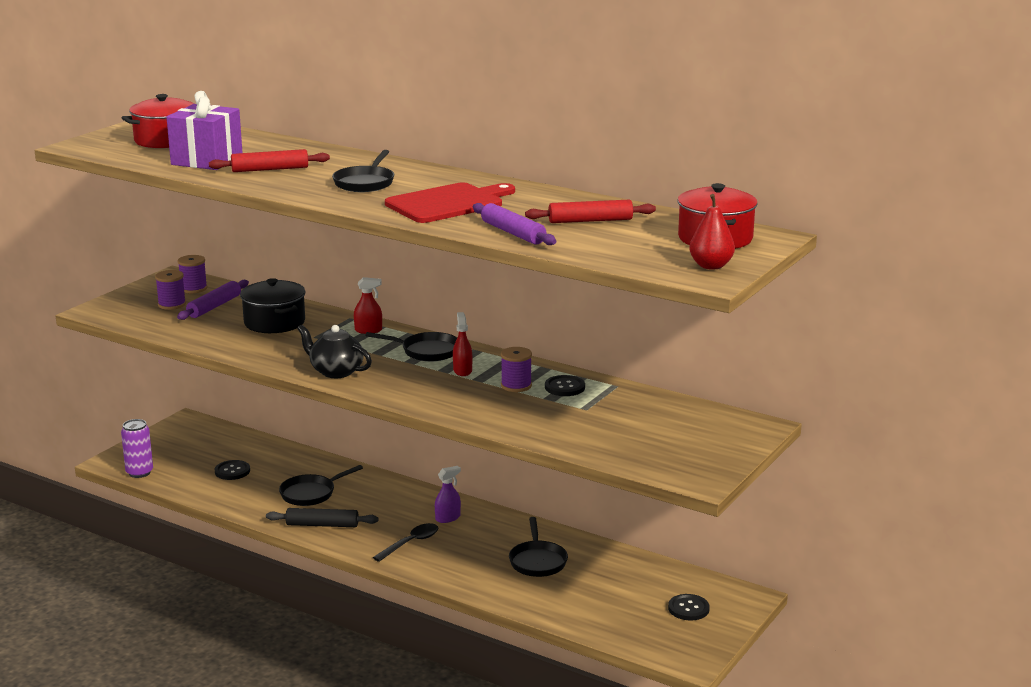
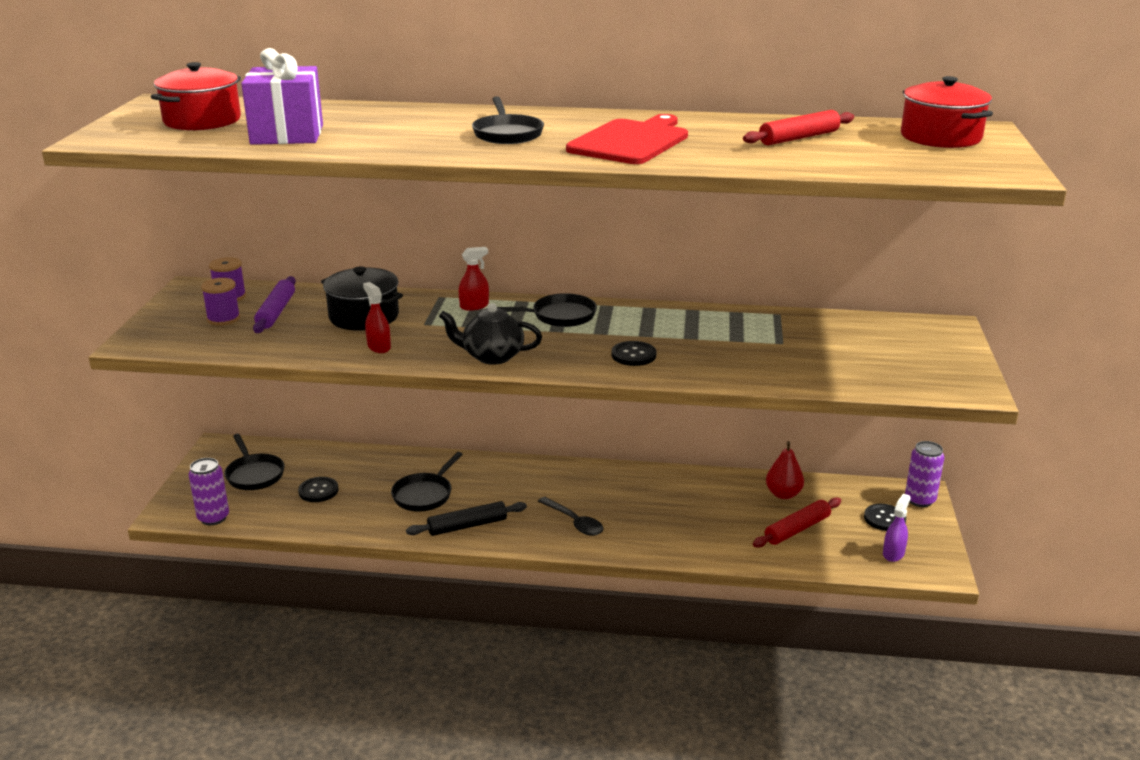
camera: 25 degrees left, 5 degrees up
red rolling pin [209,149,330,172] -> red rolling pin moved to [753,497,841,548]
black spoon [373,523,438,562] -> black spoon turned 120 degrees clockwise [538,497,603,536]
purple spray bottle [435,466,461,523] -> purple spray bottle moved to [883,494,911,562]
red spray bottle [453,312,472,376] -> red spray bottle moved to [363,282,391,353]
purple rolling pin [473,203,556,245] -> none
purple spool [501,347,532,392] -> none
black pan [509,517,568,577] -> black pan moved to [225,434,285,490]
black button [545,375,585,396] -> black button moved to [611,341,656,366]
red pear [689,194,735,270] -> red pear moved to [766,441,804,499]
none -> purple can [905,441,944,507]

